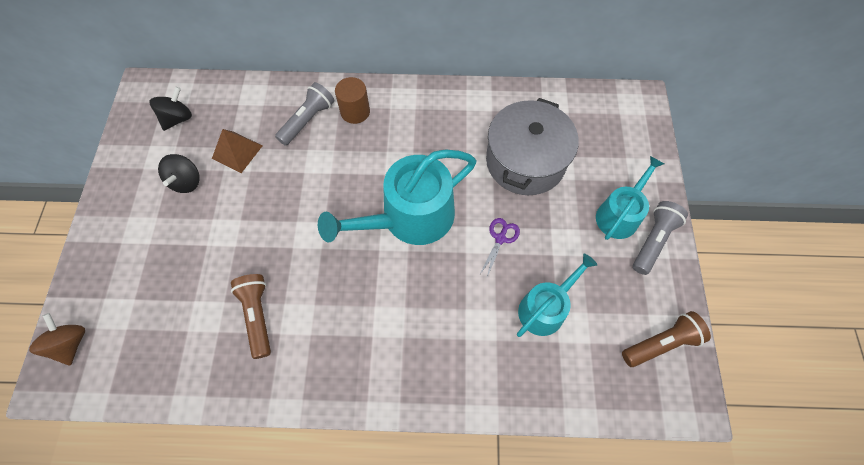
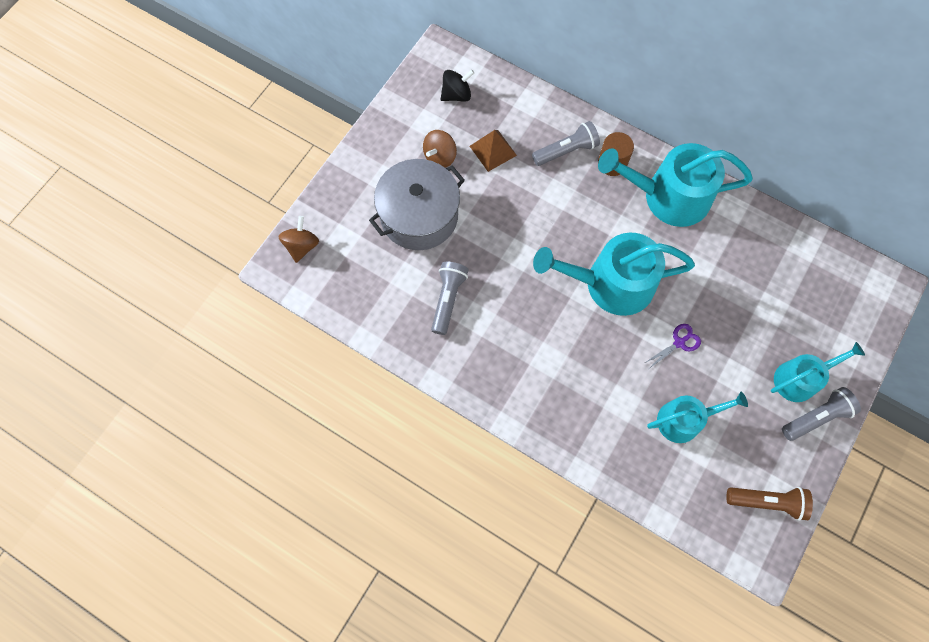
camera: 30 degrees right, 5 degrees up
black spinning top [158,154,200,193] -> brown spinning top [423,130,457,168]
brown flashlight [231,274,271,359] -> grey flashlight [431,262,469,335]
grey pot [486,98,579,195] -> grey pot moved to [369,159,465,250]
none -> turquoise watering can [598,143,753,227]

